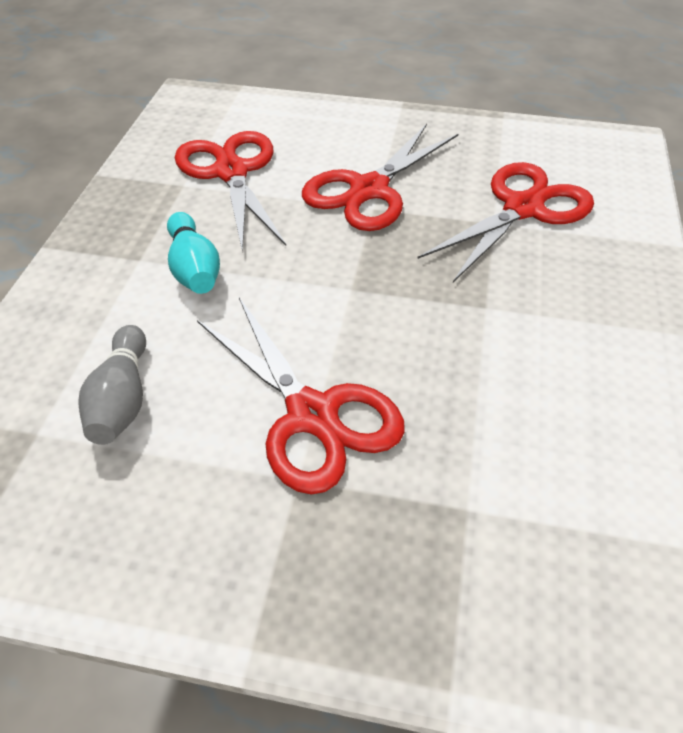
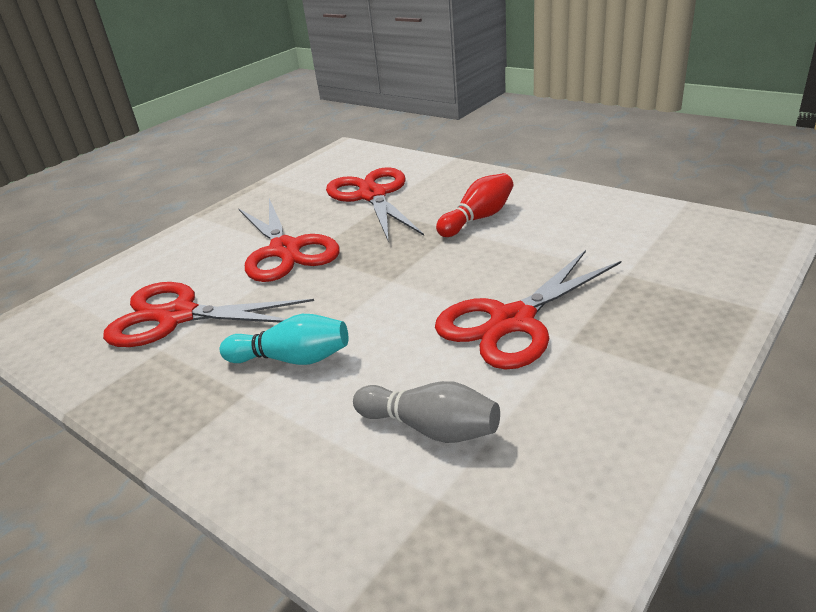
camera: 60 degrees left, 15 degrees down
red scissors [197,298,405,495] -> red scissors turned 150 degrees clockwise [435,250,621,370]
none -> red bowling pin [436,173,513,237]

